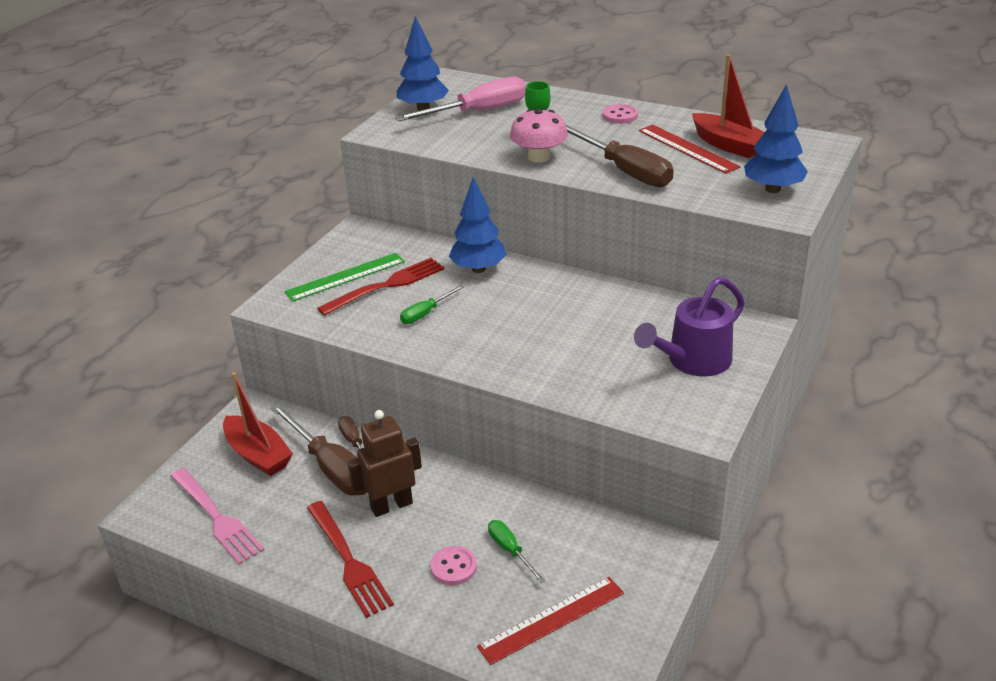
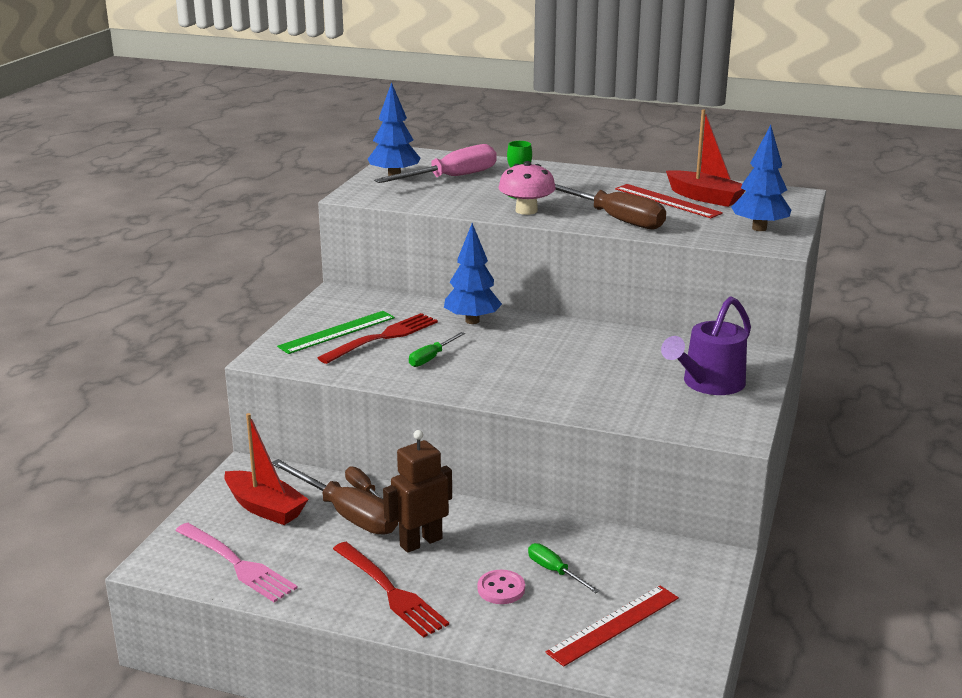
camera: 10 degrees left, 10 degrees down
pink button [602,104,638,124] -> none

